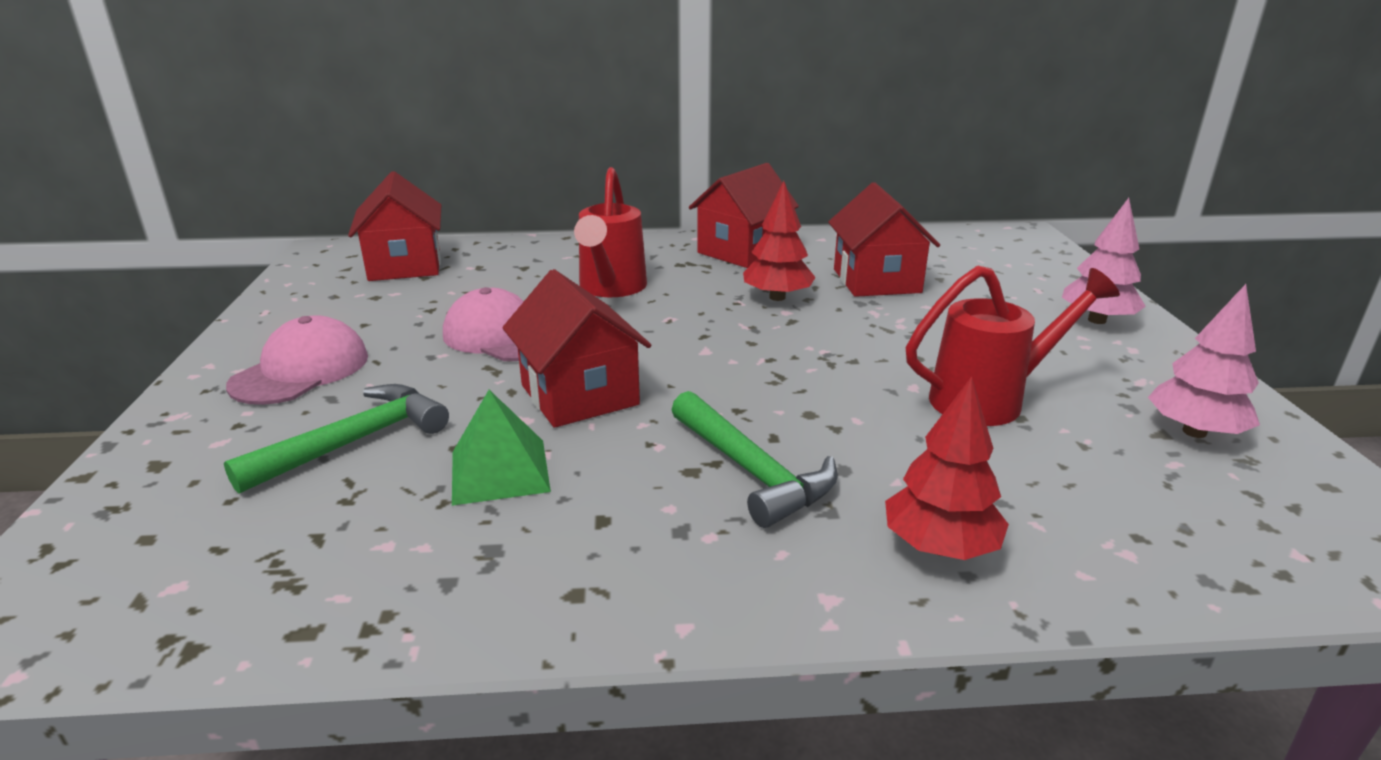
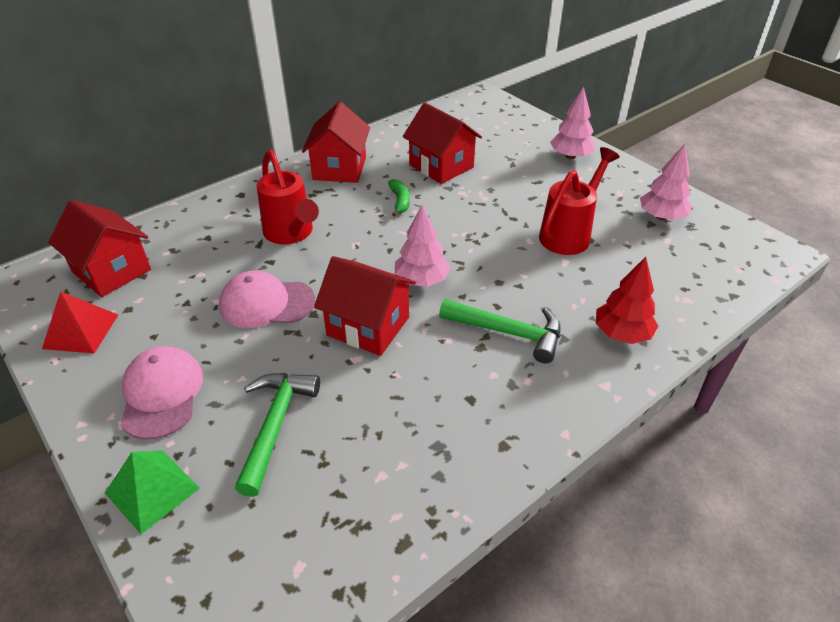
camera: 35 degrees left, 15 degrees up
green pyramid [452,390,551,506] -> green pyramid moved to [105,451,200,534]
red tree [743,181,816,301] -> green banana [388,179,410,217]
none -> red pyramid [42,291,118,354]
none -> pink tree [395,205,451,287]

